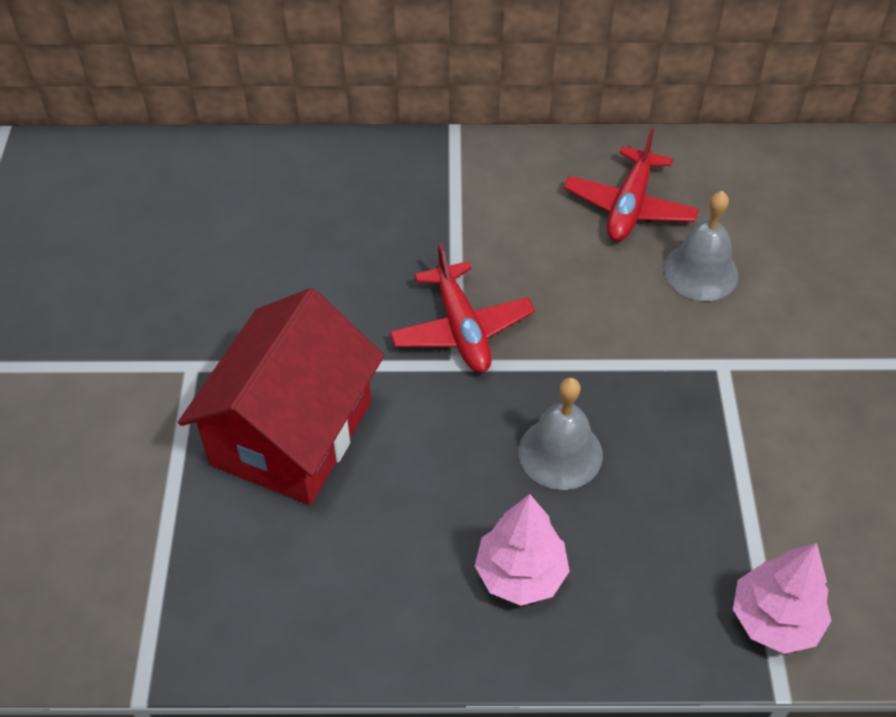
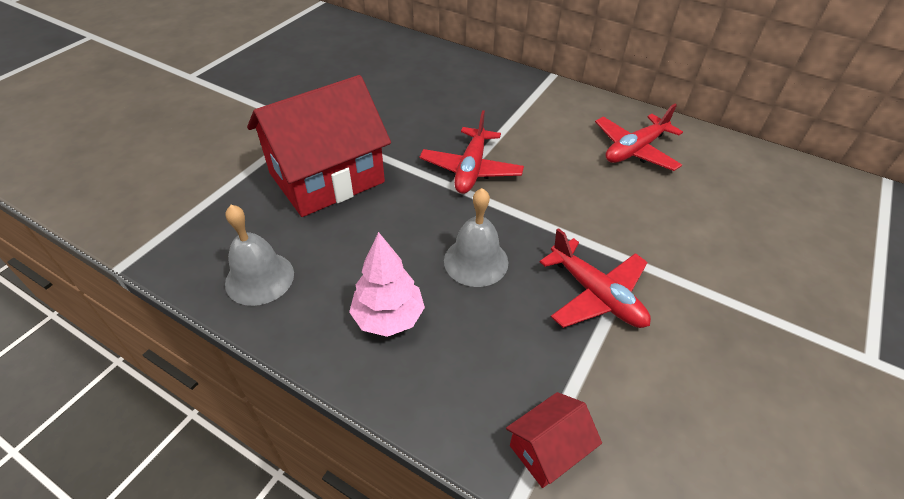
camera: 30 degrees right, 5 degrees down
grey bell [663,191,739,301] -> grey bell moved to [225,205,294,306]
pink tree [733,543,832,654] -> red house [506,392,602,488]
none -> red plane [540,228,651,328]

